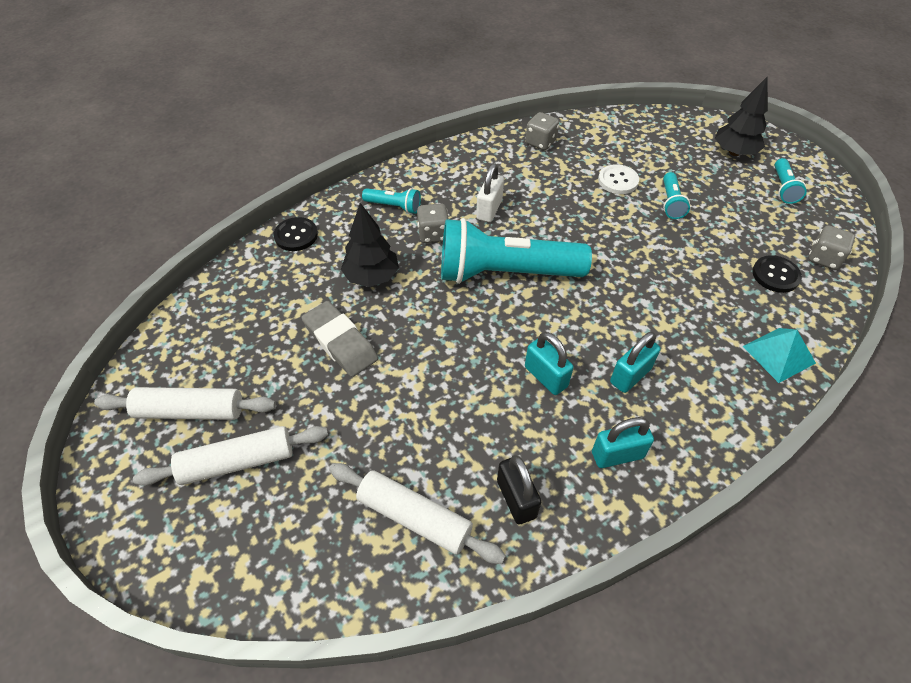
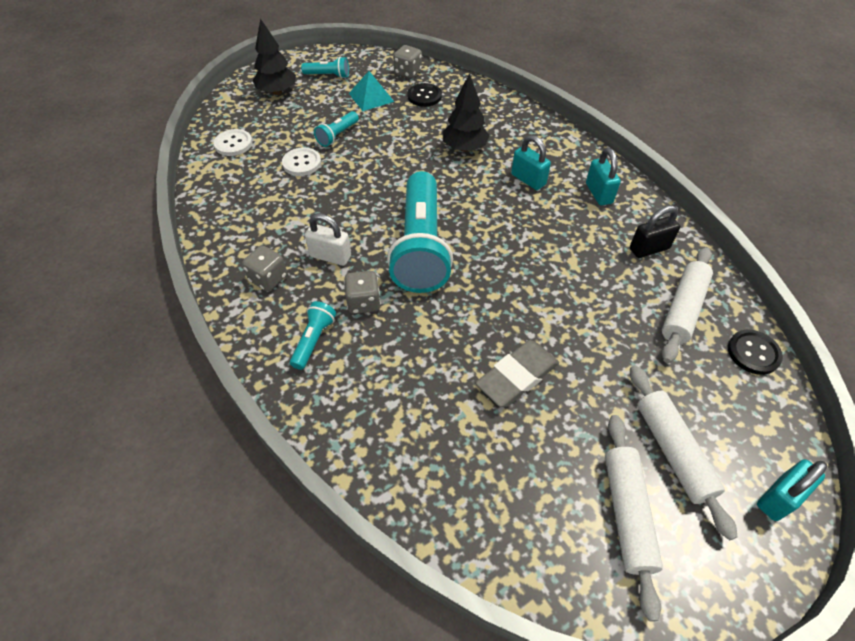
camera: 90 degrees left, 0 degrees up
black button [274,217,318,251] -> black button moved to [728,330,783,375]
black tree [341,203,399,287] -> black tree moved to [442,73,490,152]
grey dice [525,112,559,150] -> grey dice moved to [242,245,287,291]
turquoise padlock [525,332,574,395] -> turquoise padlock moved to [757,459,828,521]
turquoise flashlight [663,172,690,219] -> turquoise flashlight turned 120 degrees clockwise [314,111,359,147]
turquoise pyramid [743,328,816,383] -> turquoise pyramid moved to [349,71,394,111]
none -> white button [213,129,253,156]

